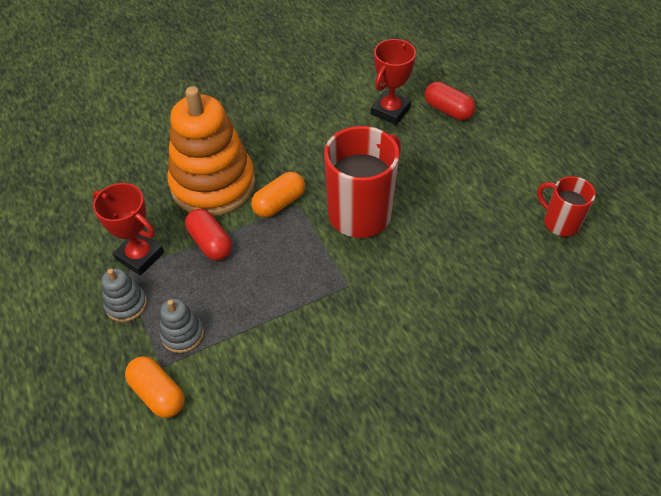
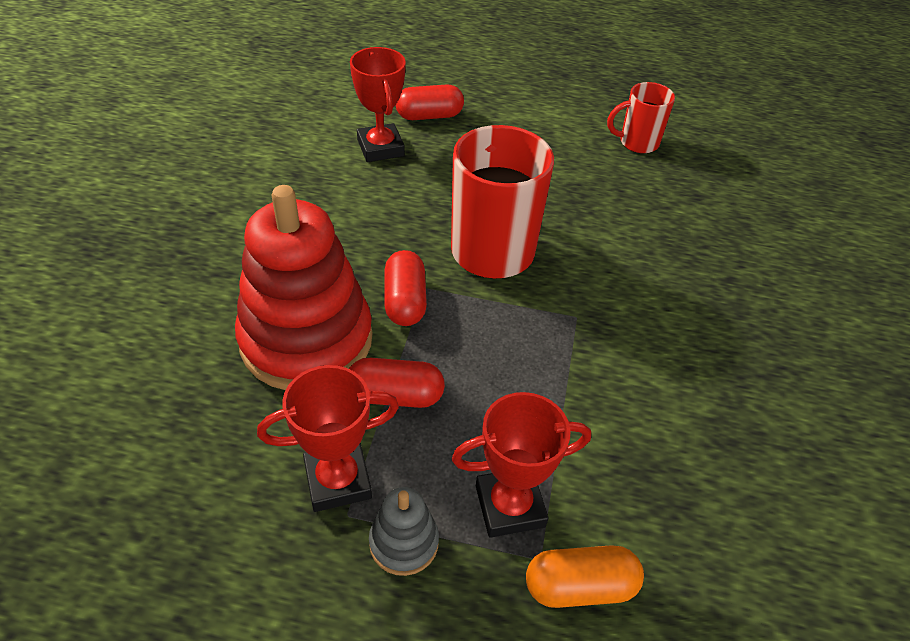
camera: 55 degrees left, 5 degrees down
grey stacking toy [159,299,204,353] -> red trophy [452,392,591,538]
orange stacking toy [167,86,255,216] -> red stacking toy [235,185,372,390]
orange capsule [251,172,305,217] -> red capsule [384,250,427,326]

